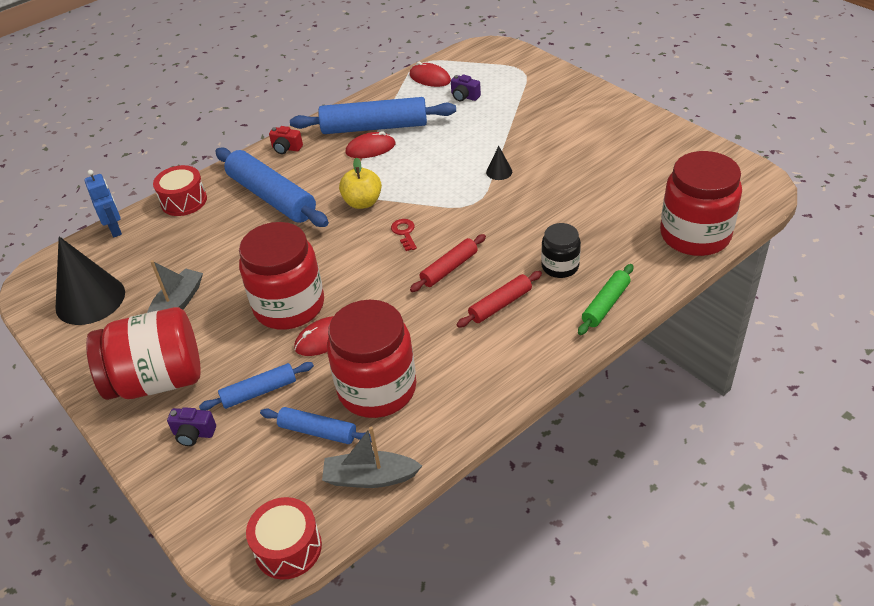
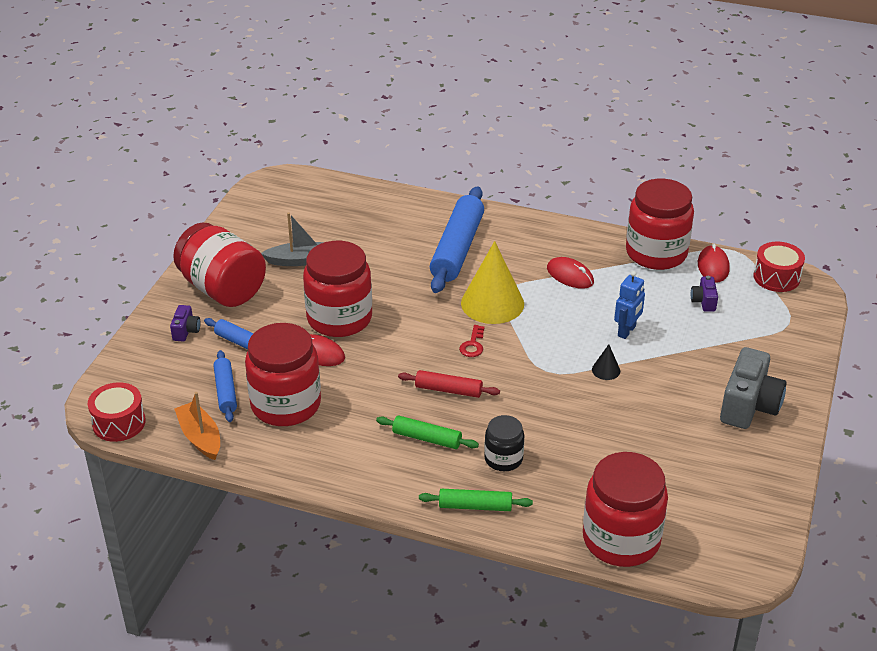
camera: 55 degrees right, 5 degrees down
black cone [55,236,125,325] -> none
blue robot [84,170,122,237] -> blue robot moved to [614,271,645,339]
red drum [153,165,207,216] -> red drum moved to [753,242,805,292]
purple camera [167,407,216,446] -> purple camera turned 150 degrees counterclockwise [170,305,201,342]
red camera [269,126,303,154] -> none
blue rolling pin [290,97,456,134] -> none
grey boat [322,427,422,488] -> orange boat [174,392,220,460]
yellow apple [339,157,382,209] -> yellow cone [461,241,524,324]
red key [391,219,417,251] -> red key turned 150 degrees clockwise [459,325,485,357]
red rolling pin [457,271,542,328] -> green rolling pin [376,416,479,449]
none -> red jar [626,179,694,270]
none -> grey camera [720,347,787,429]

